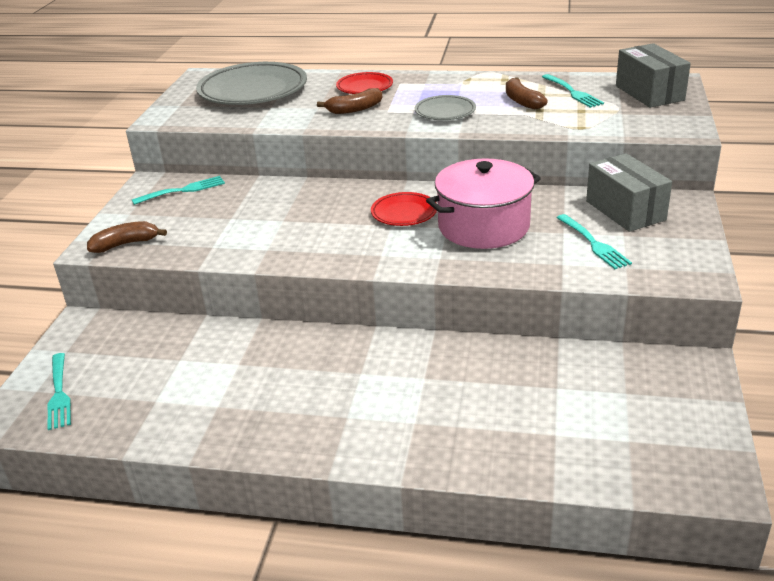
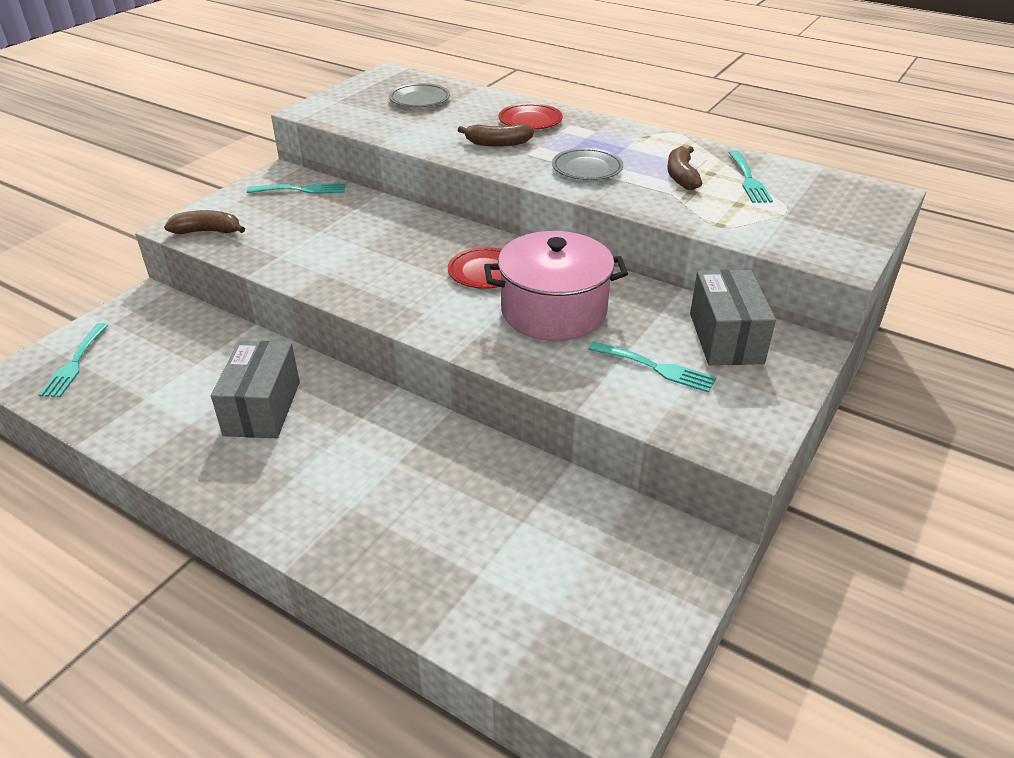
camera: 20 degrees right, 5 degrees up
grey plate [196,62,307,105] -> grey plate [389,83,450,107], size x0.51
turquoise fork [557,214,632,269] -> turquoise fork turned 60 degrees counterclockwise [588,341,716,393]
grey box [616,43,691,108] -> grey box moved to [211,340,300,438]

